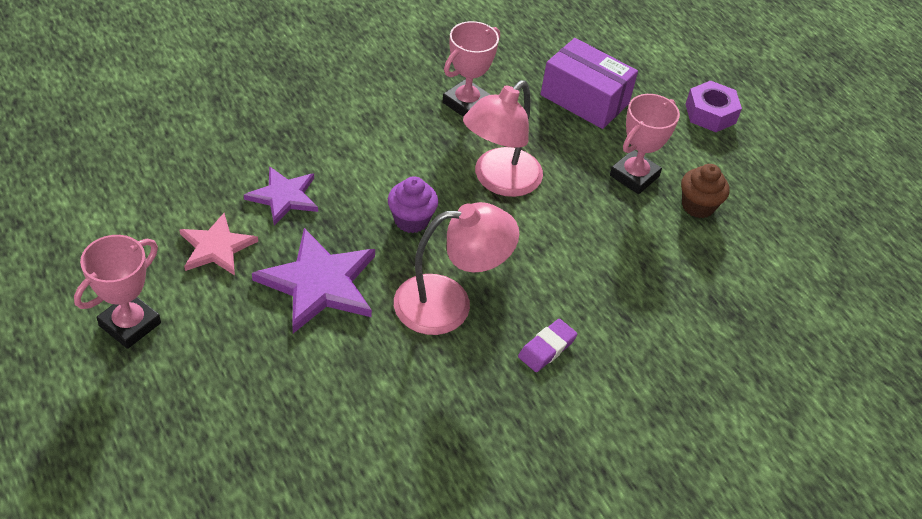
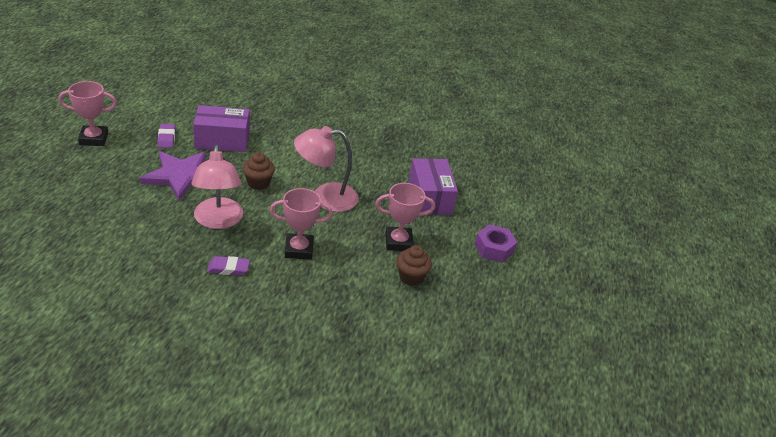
camera: 45 degrees right, 10 degrees down
pink star [179,213,258,275] -> purple eraser [158,124,175,148]
purple star [244,166,318,225] -> purple box [193,105,250,152]
purple cupcake [388,176,438,233] -> brown cupcake [243,152,275,190]
pink lamp [394,202,519,335] -> pink lamp turned 45 degrees clockwise [191,145,243,229]
pink trophy [442,21,500,117] -> pink trophy moved to [270,188,333,260]

